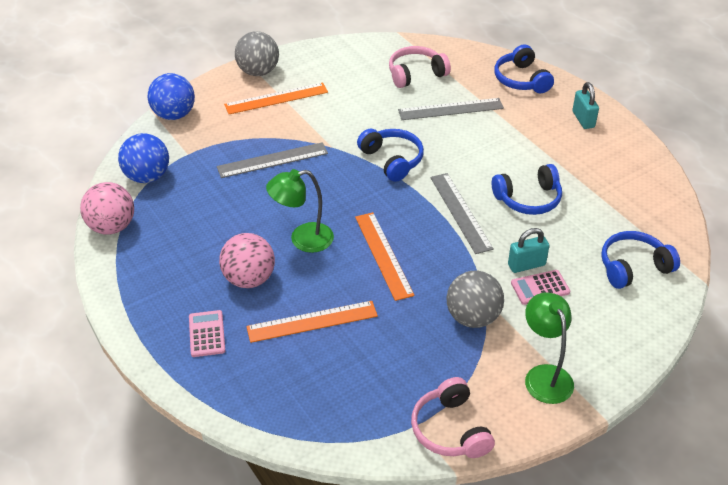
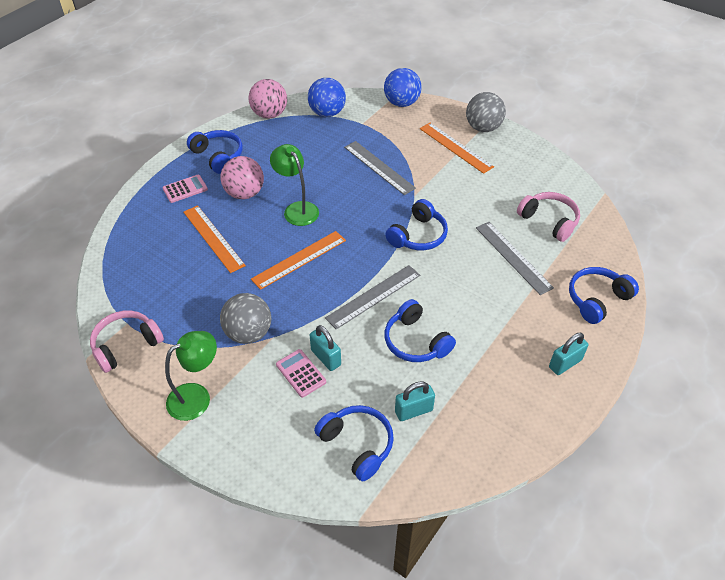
camera: 70 degrees right, 5 degrees up
none -> blue headphones [187,130,243,174]
none -> turquoise padlock [395,381,435,421]

